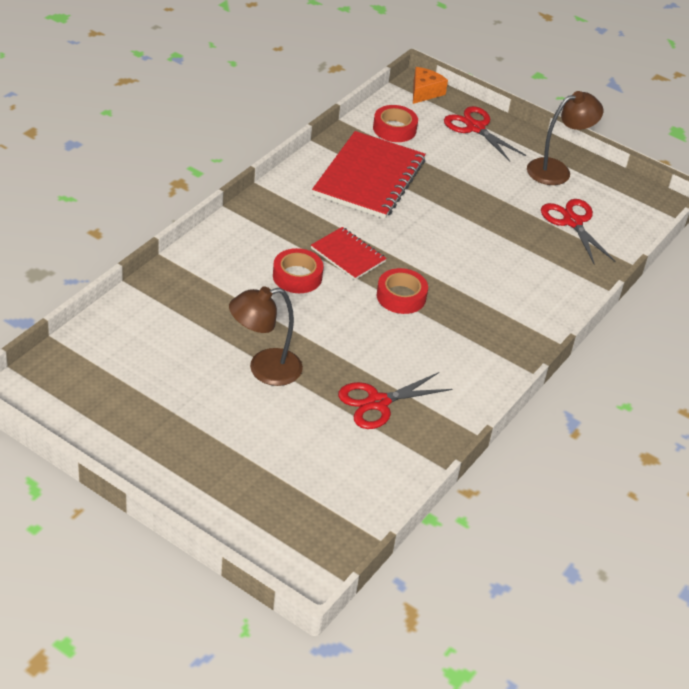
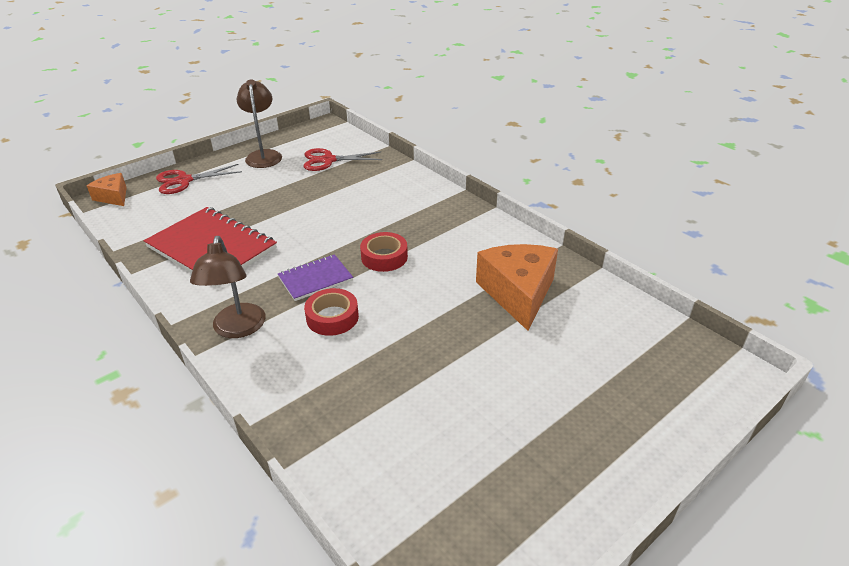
camera: 70 degrees left, 5 degrees down
brown lamp [229,286,303,386] -> brown lamp moved to [190,236,265,338]
red notebook [311,227,387,280] -> purple notebook [278,254,353,301]
red scissors [338,372,452,429] -> orange cheese [476,244,558,331]
red tape [373,105,418,142] -> none

